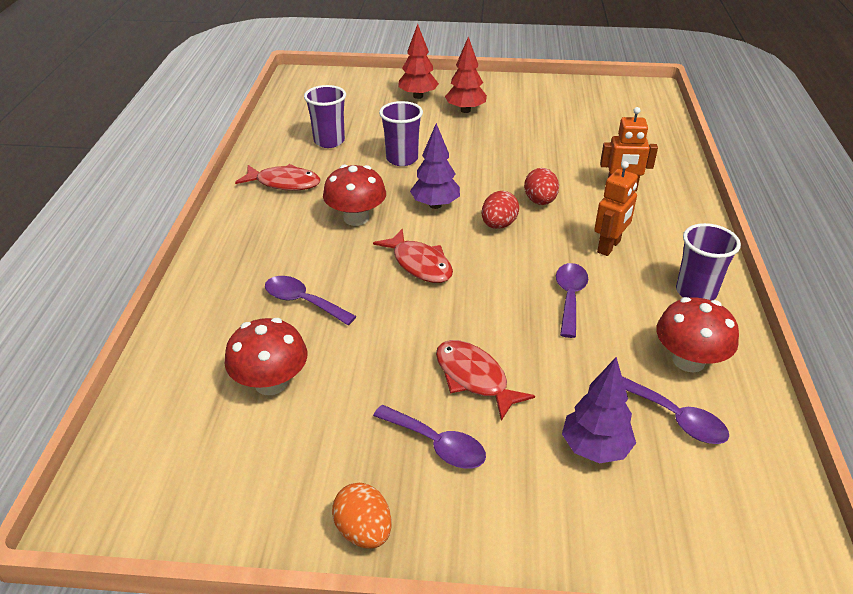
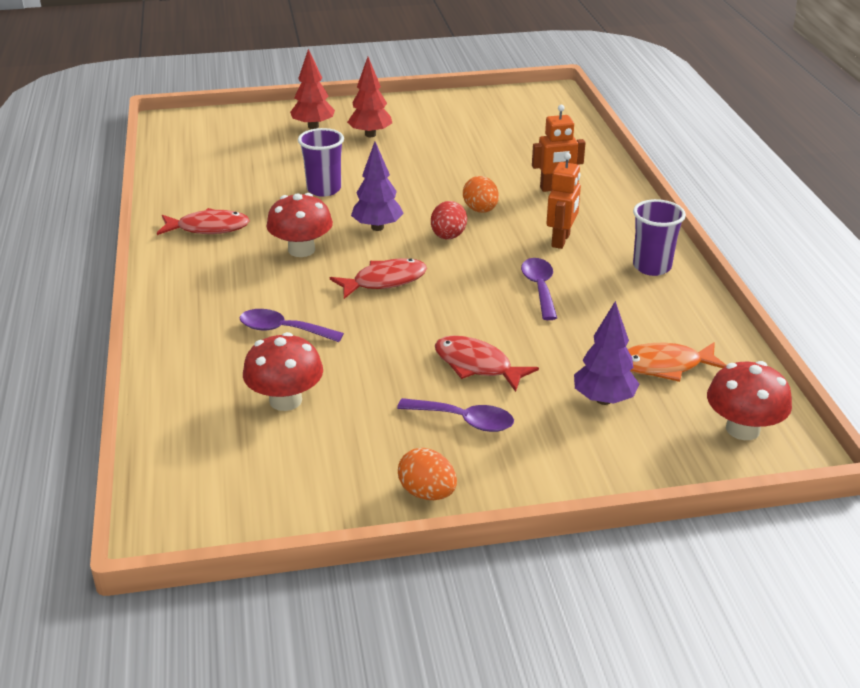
camera: 15 degrees left, 5 degrees down
purple cup [304,85,346,148] -> none
red fish [373,229,453,283] -> red fish turned 60 degrees counterclockwise [330,258,427,299]
red egg [524,168,559,205] -> orange egg [463,176,499,213]
purple spoon [622,376,729,444] -> orange fish [628,342,727,382]
red mushroom [656,297,739,372] -> red mushroom moved to [707,361,792,440]

